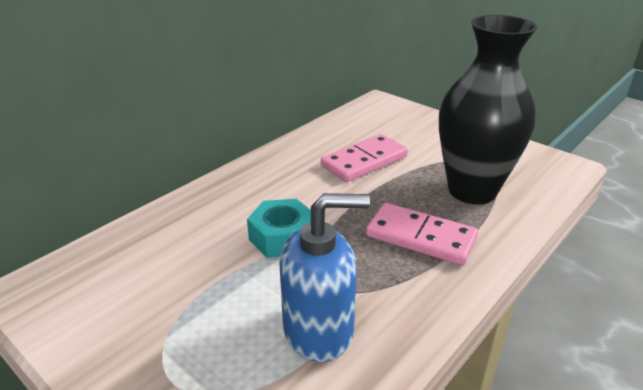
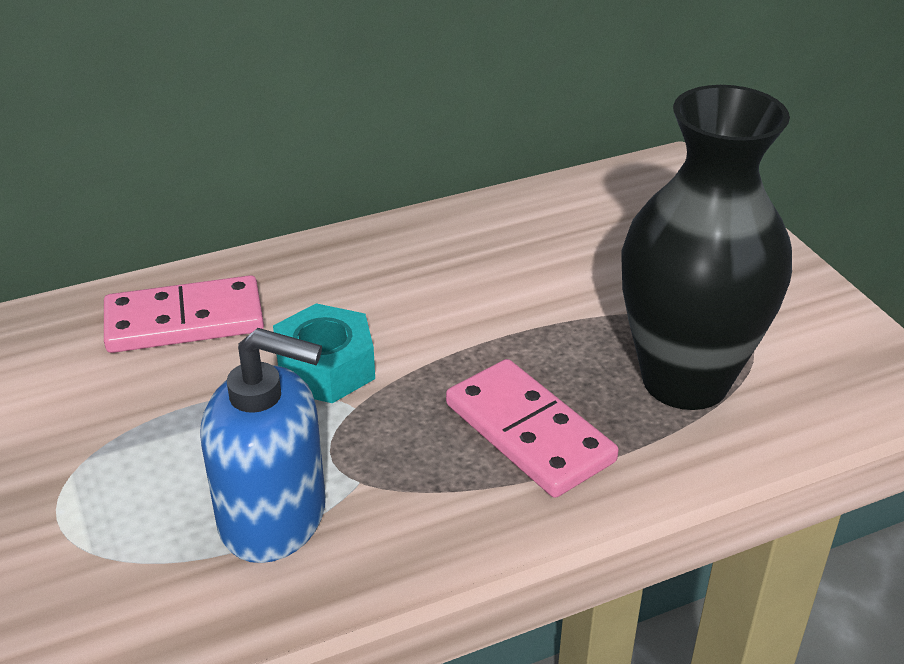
camera: 25 degrees right, 5 degrees up
pink domino [321,134,408,182] -> pink domino moved to [104,275,264,353]

